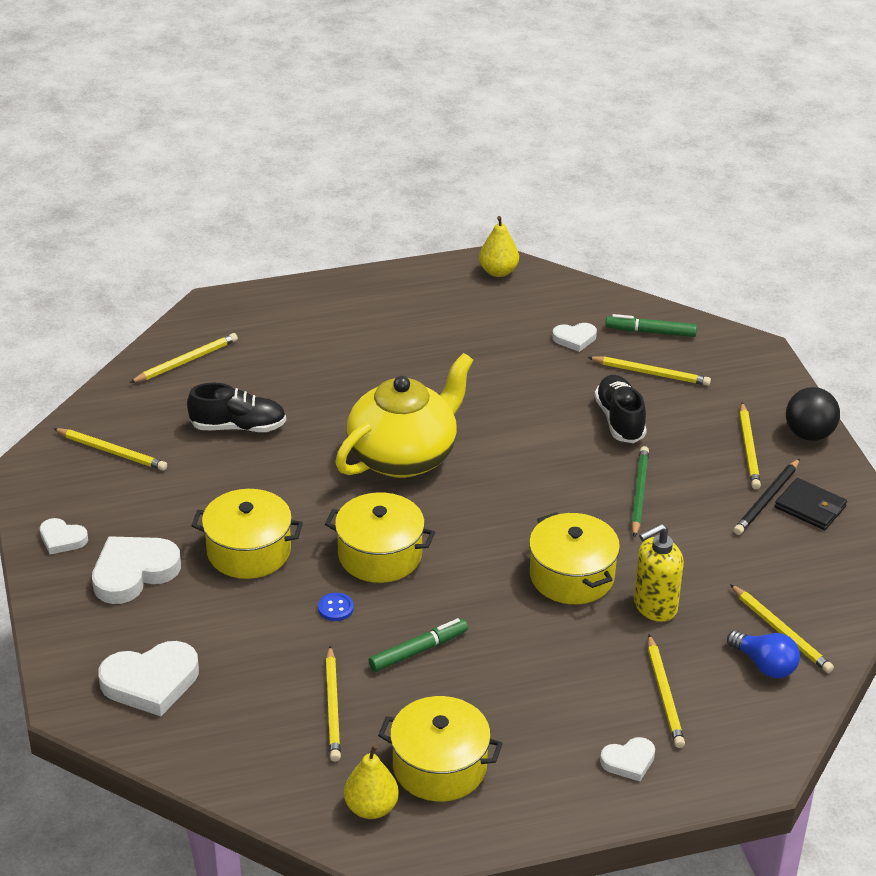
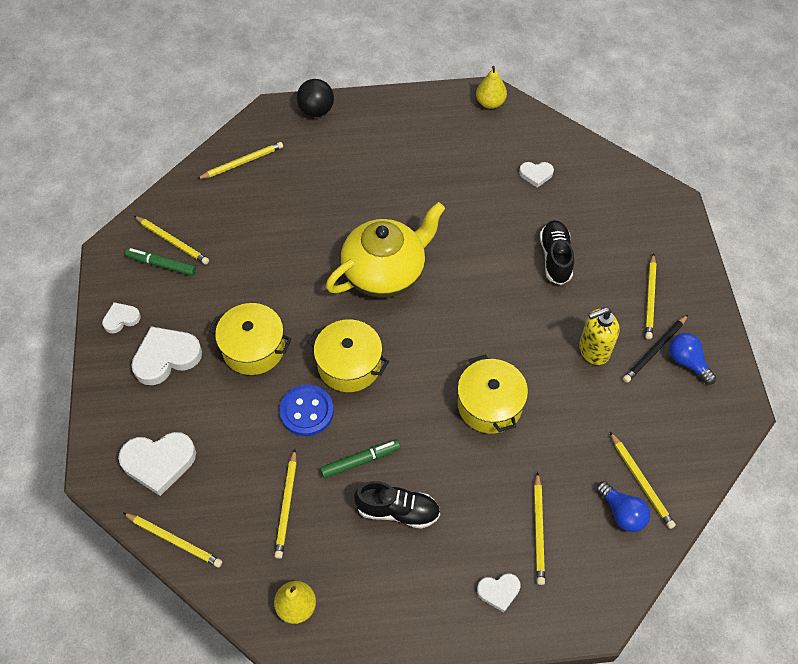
camera: 10 degrees right, 20 degrees up
white heart [40,518,88,554] -> white heart turned 120 degrees clockwise [102,302,141,333]
black shoe [187,383,286,432] -> black shoe moved to [354,481,440,529]
blue button [318,593,354,621] -> blue button [280,385,334,436], size x2.00
yellow pot [378,696,503,802] -> none
yellow pencil [587,356,711,386] -> yellow pencil moved to [123,513,222,568]
green marker [605,314,697,337] -> green marker moved to [125,248,196,276]
green pencil [631,446,649,538] -> none
yellow soap dispenser [634,524,684,622] -> yellow soap dispenser moved to [579,307,619,365]
black wallet [775,478,847,530] -> blue light bulb [669,333,716,385]
black ball [786,387,840,441] -> black ball moved to [297,79,334,117]

